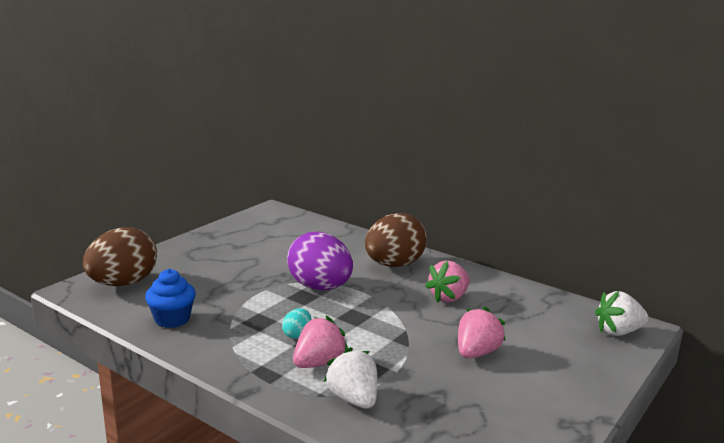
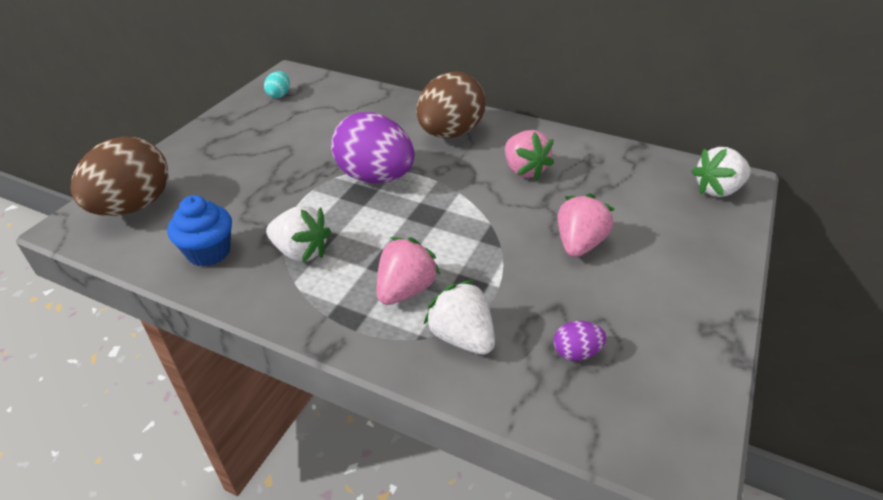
camera: 10 degrees left, 20 degrees up
turquoise egg [282,308,312,339] -> turquoise egg moved to [264,71,290,98]
pink strawberry [425,261,470,303] -> pink strawberry turned 60 degrees counterclockwise [505,130,554,181]
none -> white strawberry [266,205,331,263]
none -> purple egg [553,321,606,361]

